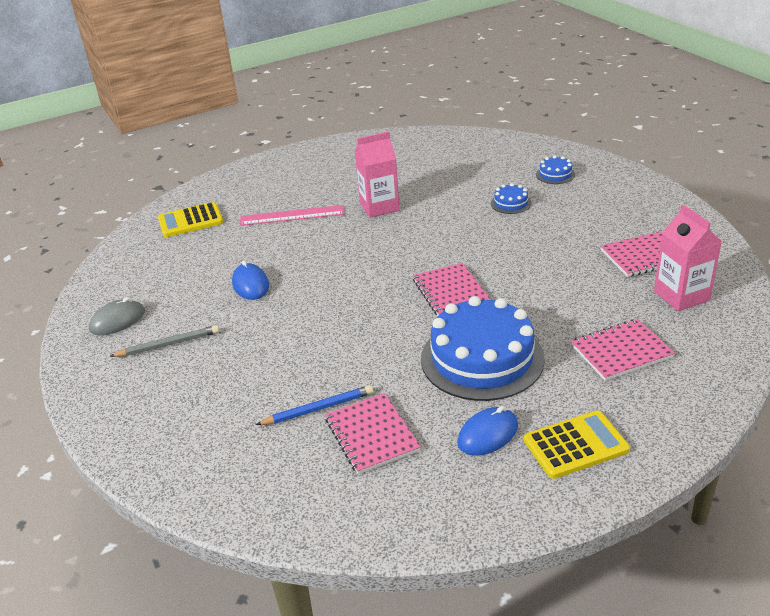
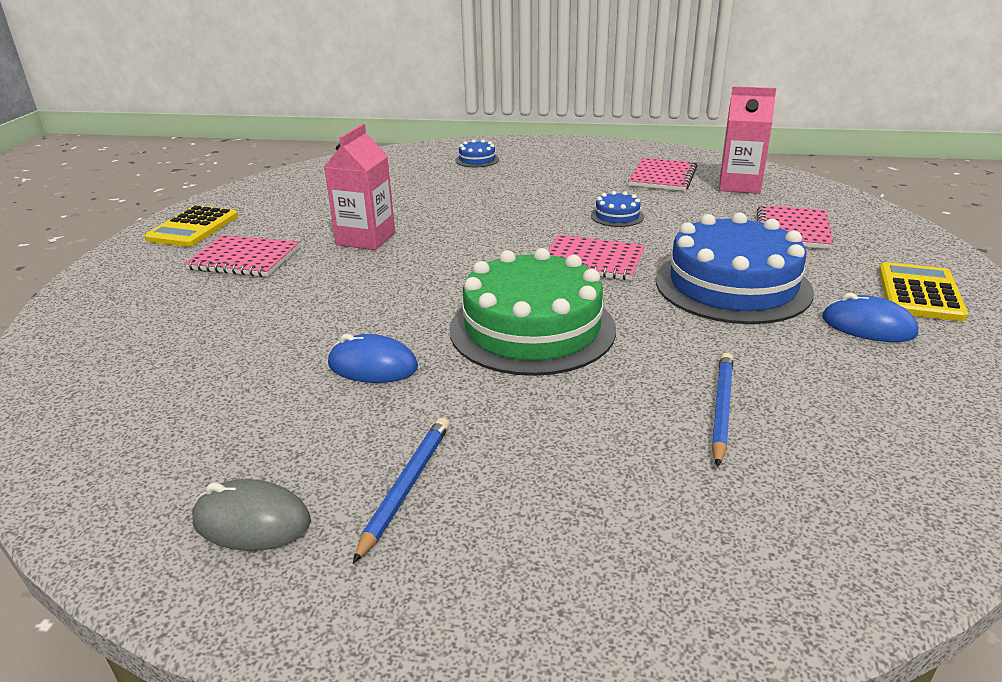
camera: 55 degrees left, 5 degrees down
grey mouse [89,297,145,335] -> grey mouse turned 75 degrees counterclockwise [192,479,311,551]
grey pencil [109,325,219,357] -> blue pencil [353,418,449,563]
yellow calculator [158,202,223,237] -> yellow calculator moved to [145,206,238,247]
pink ruler [240,205,344,226] -> none
pink notebook [325,393,421,474] -> pink notebook moved to [184,235,300,277]
blue mouse [457,406,518,456] -> blue mouse turned 60 degrees counterclockwise [822,293,918,342]
blue cake [491,183,532,214] -> blue cake moved to [591,191,644,227]
none -> green cake [450,248,616,376]

